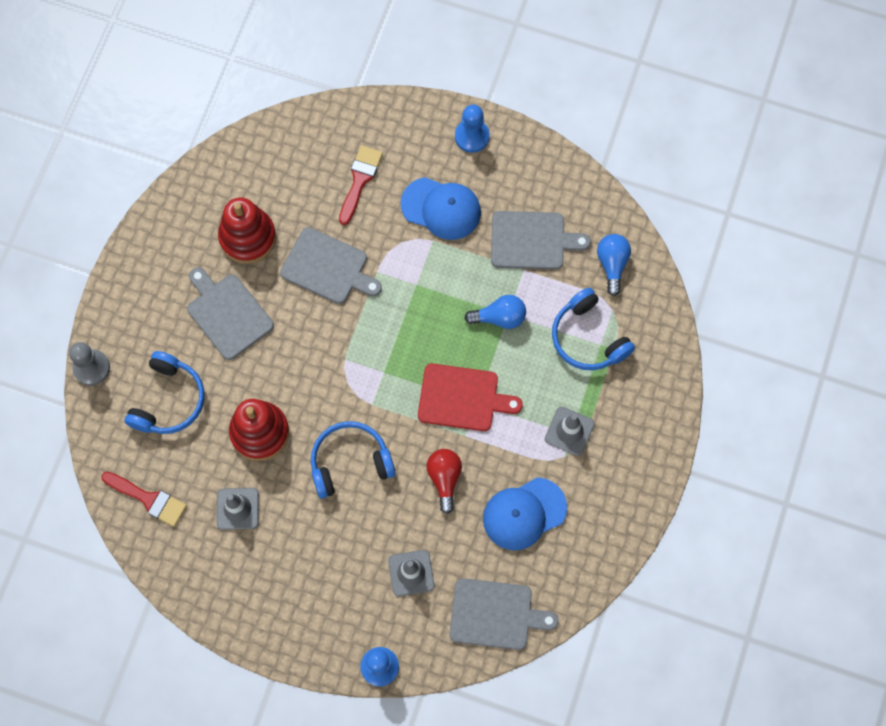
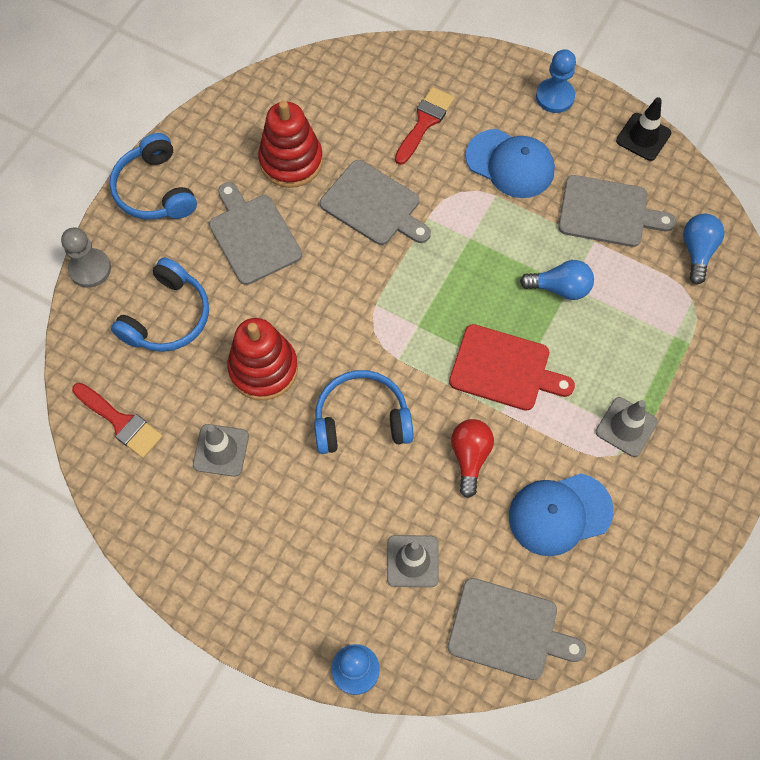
camera: 10 degrees right, 5 degrees down
blue headphones [552,288,635,370] -> blue headphones moved to [110,133,197,219]
none -> black traffic cone [616,97,671,161]

